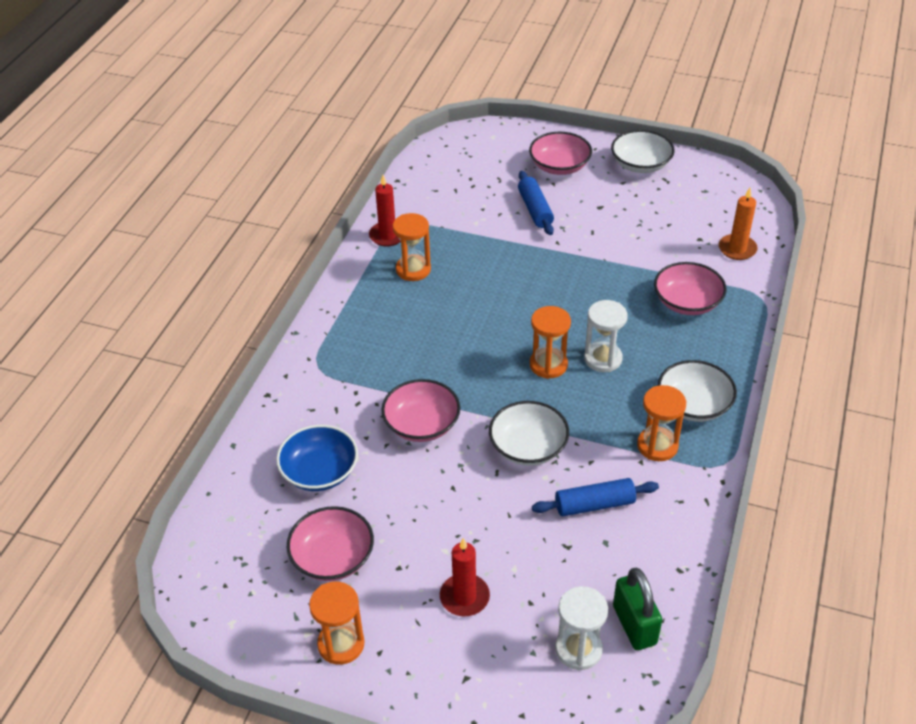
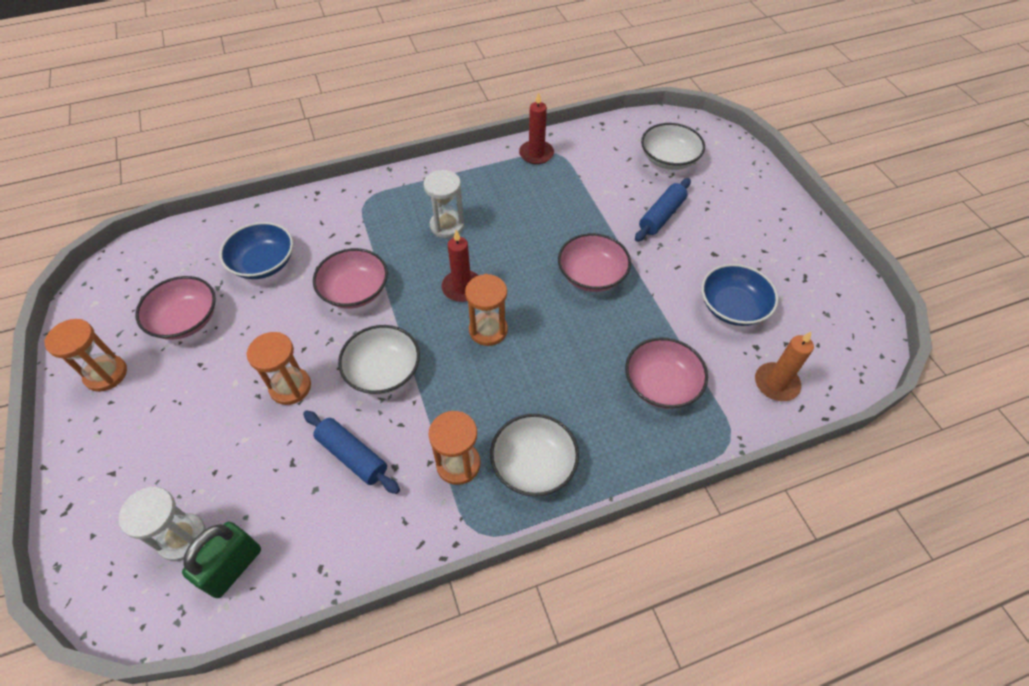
camera: 50 degrees right, 10 degrees up
orange hourglass [393,213,431,281] -> orange hourglass moved to [246,332,311,405]
red candle [440,538,490,616] -> red candle moved to [442,230,479,302]
pink bowl [529,132,592,175] -> pink bowl moved to [558,233,631,292]
white hourglass [584,300,628,372] -> white hourglass moved to [424,170,464,238]
white bowl [611,130,675,173] -> white bowl moved to [641,123,705,170]
none -> blue bowl [701,264,779,326]

